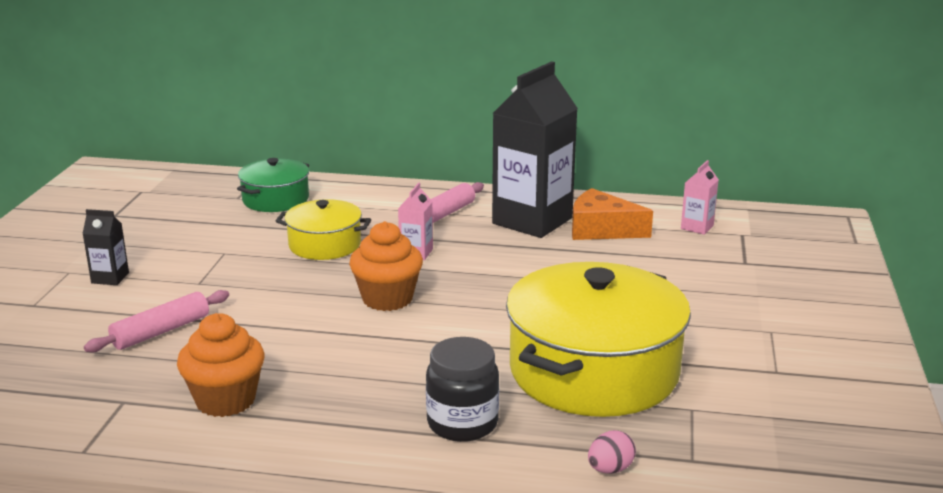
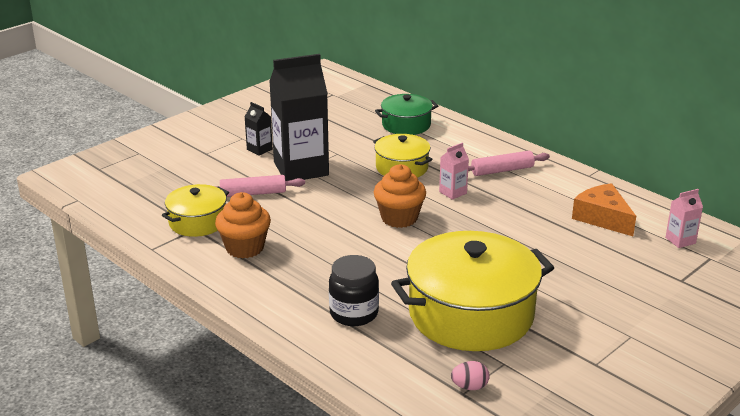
camera: 35 degrees right, 5 degrees up
black carton [492,61,578,238] -> black carton moved to [269,54,329,181]
pink egg [588,430,636,474] -> pink egg moved to [451,361,490,390]
none -> yellow pot [162,184,229,237]

